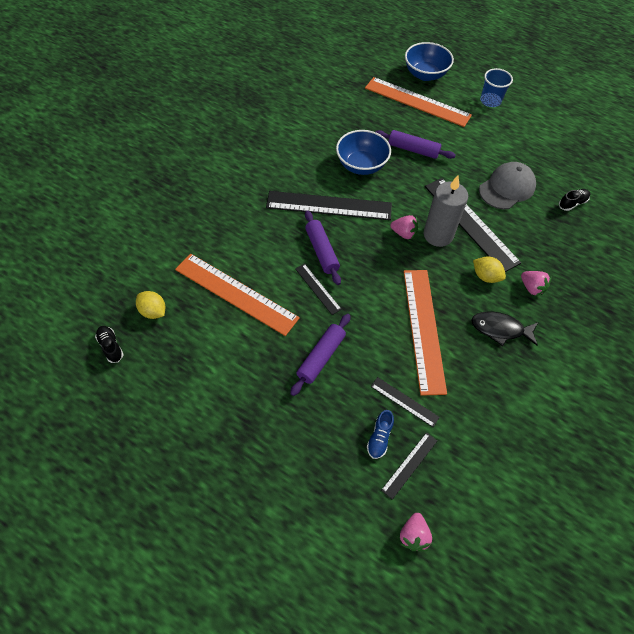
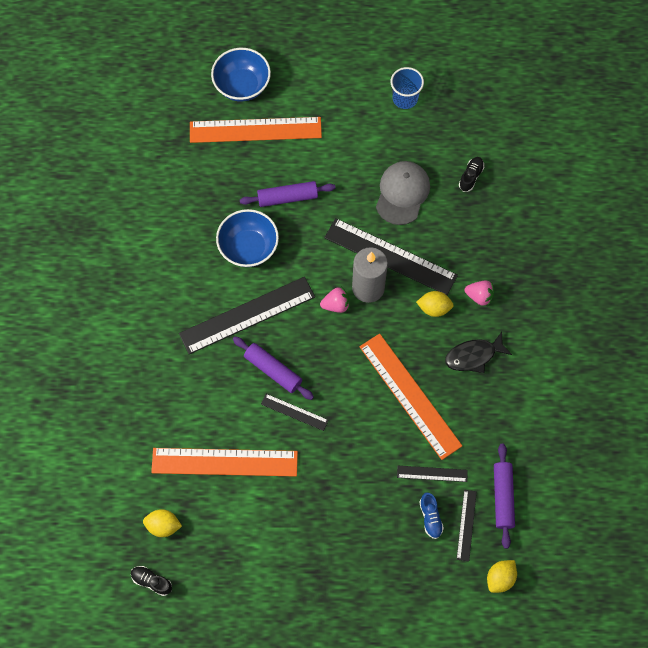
camera: 30 degrees left, 10 degrees up
purple rolling pin [290,314,351,396] -> purple rolling pin moved to [494,444,515,549]
pink strawberry [400,513,432,551] -> yellow lemon [487,560,517,593]
blue cup [480,68,513,107] -> blue cup moved to [391,67,424,109]

